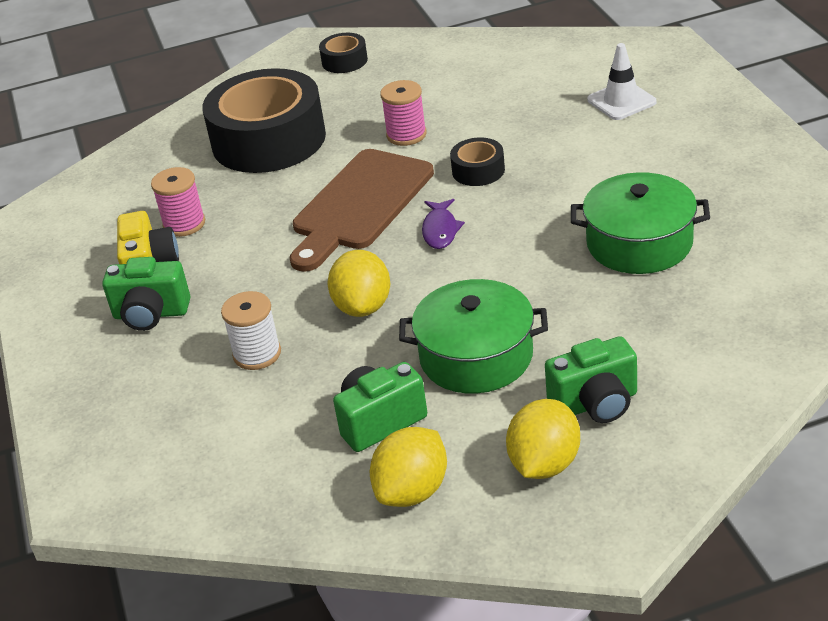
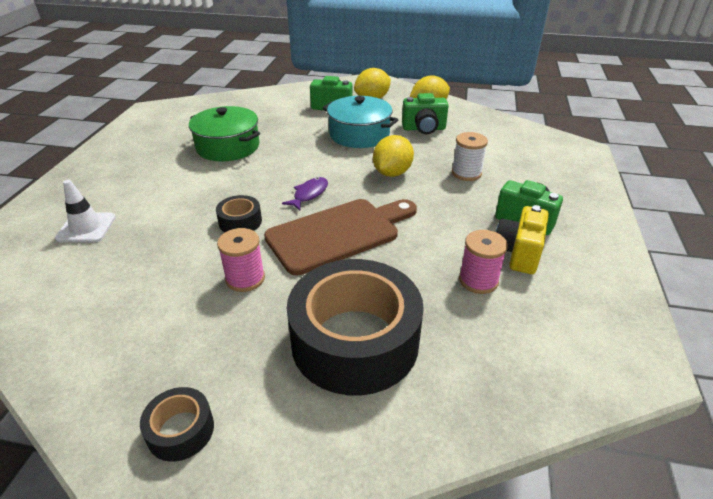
camera: 155 degrees left, 0 degrees up
green pot [399,279,548,393] -> turquoise pot [323,96,398,148]

